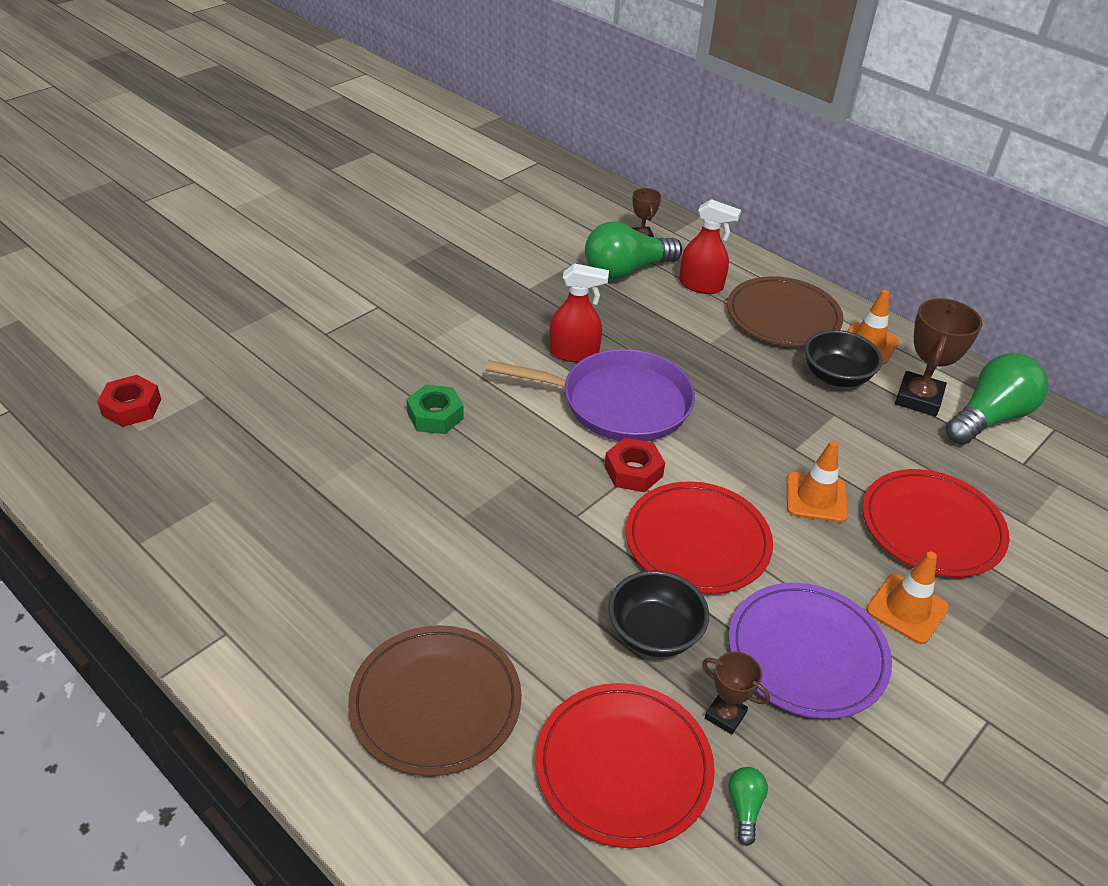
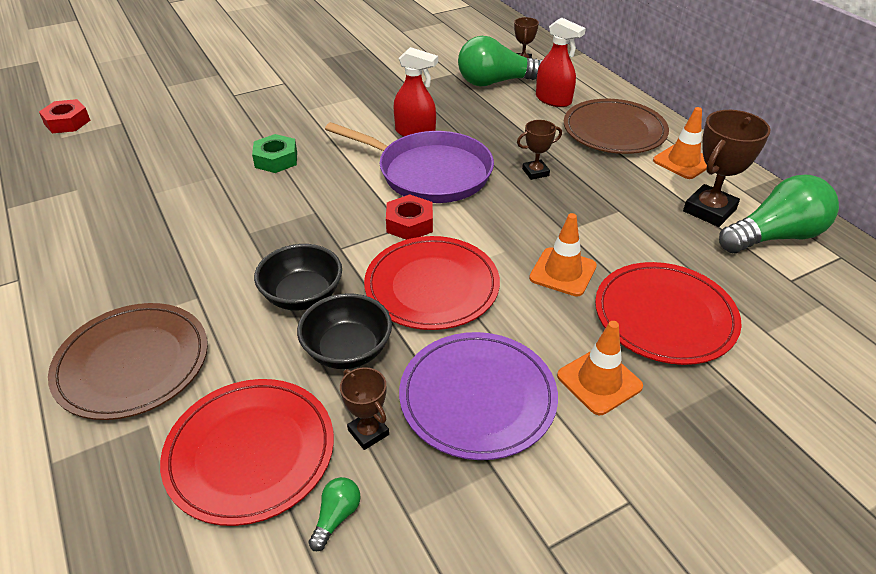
camera: 20 degrees right, 0 degrees up
black bowl [804,330,883,387] -> black bowl moved to [254,244,342,310]
none -> brown trophy [517,120,562,180]

